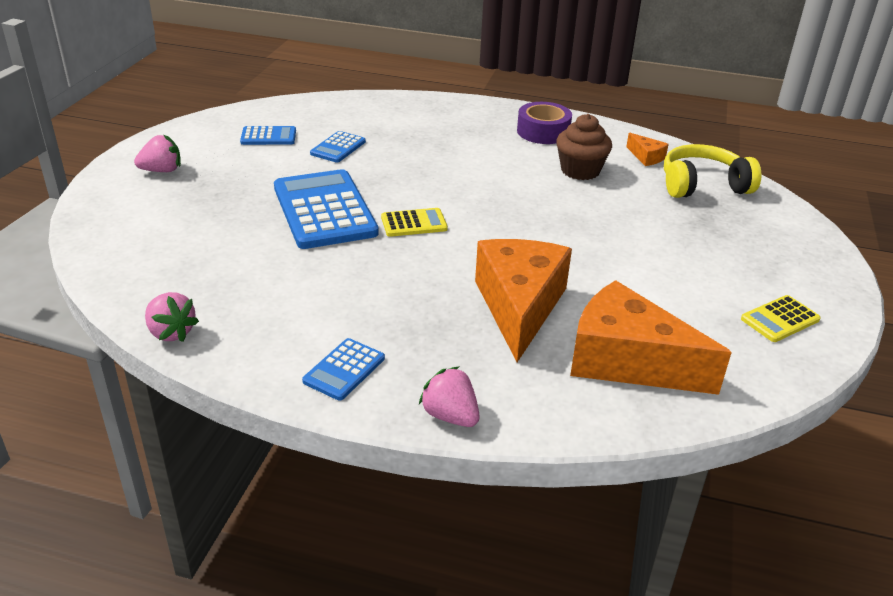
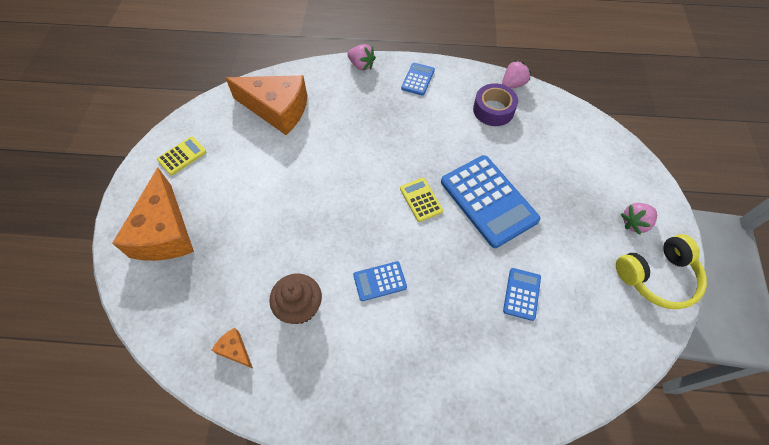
camera: 170 degrees right, 25 degrees up
pink strawberry [145,292,199,342] -> pink strawberry turned 105 degrees clockwise [502,60,531,89]
blue calculator [240,126,296,145] -> blue calculator moved to [353,261,407,301]
yellow calculator [381,208,448,237] -> yellow calculator turned 90 degrees clockwise [400,178,443,222]
orange cheese [475,239,572,362] -> orange cheese moved to [112,168,194,261]
purple tape [517,102,572,144] -> purple tape moved to [473,83,518,126]
yellow headphones [664,144,762,198] -> yellow headphones moved to [616,234,707,309]

